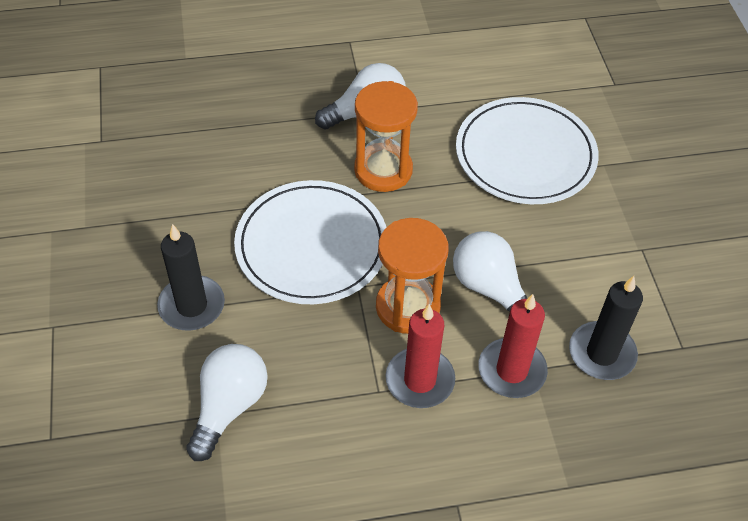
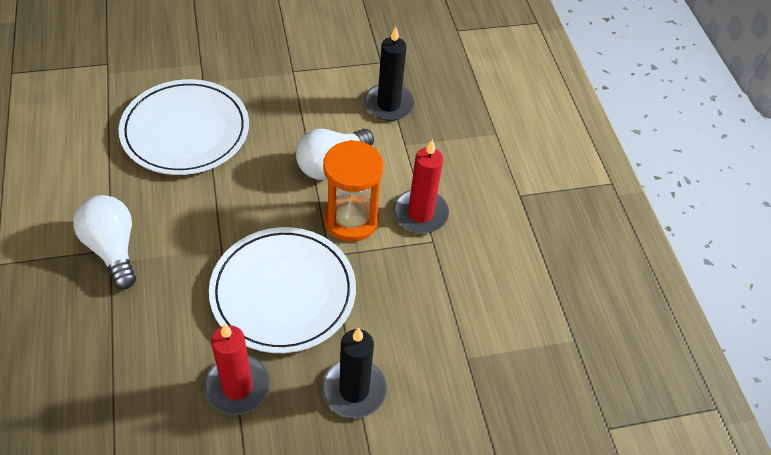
camera: 95 degrees left, 0 degrees up
white light bulb [186,344,268,461] -> none
orange hourglass [354,81,418,192] -> none
red candle [478,294,548,398] -> red candle moved to [204,323,270,415]

